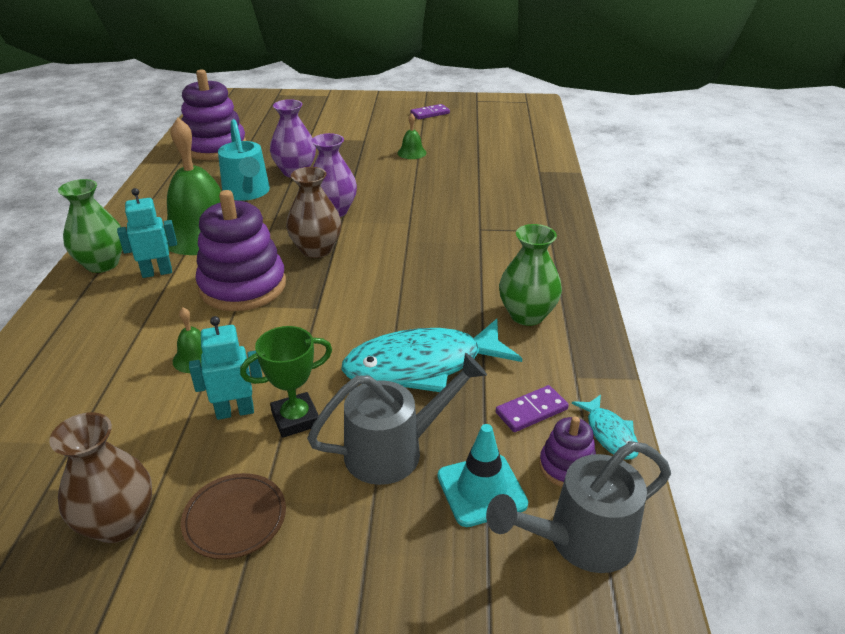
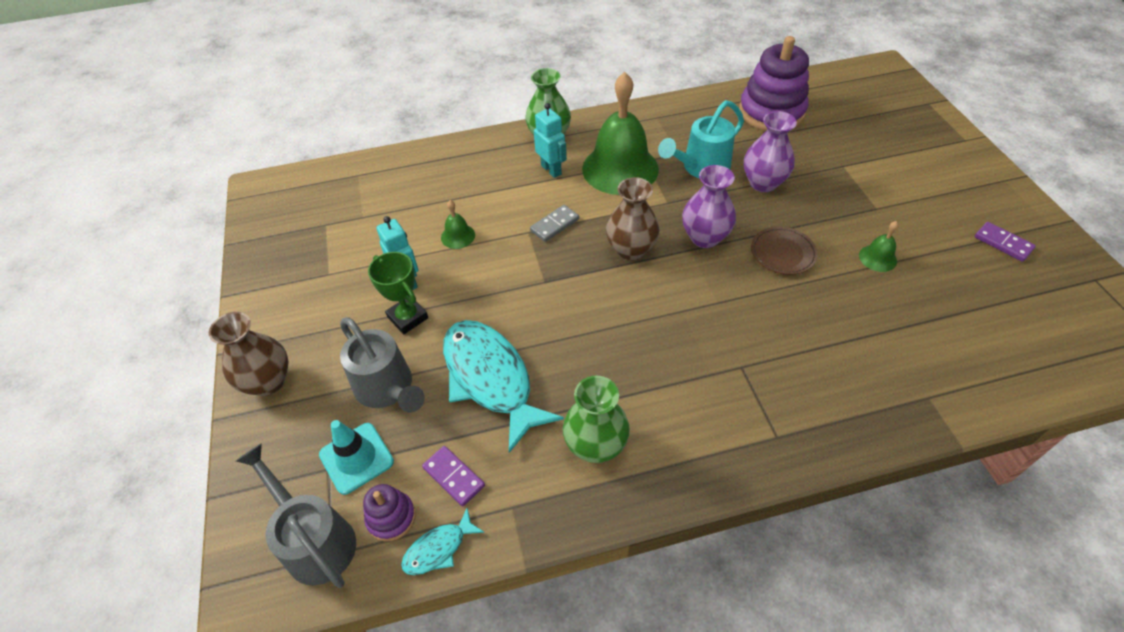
camera: 75 degrees right, 15 degrees up
brown vase [49,412,152,543] -> brown vase moved to [209,312,289,396]
brown plate [181,473,286,559] -> brown plate moved to [751,227,818,275]
purple stacking toy [195,190,286,311] -> grey domino [530,205,579,242]

